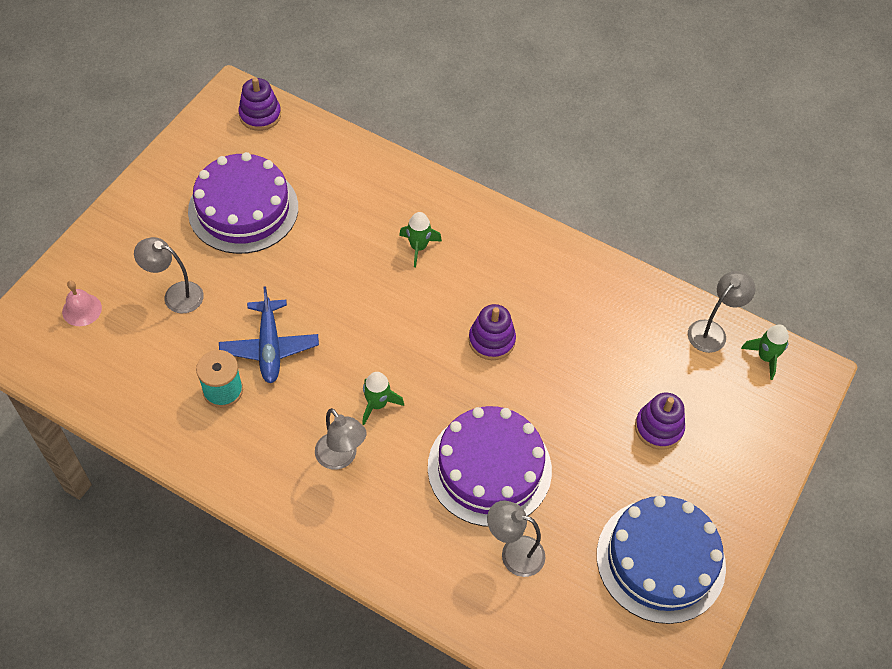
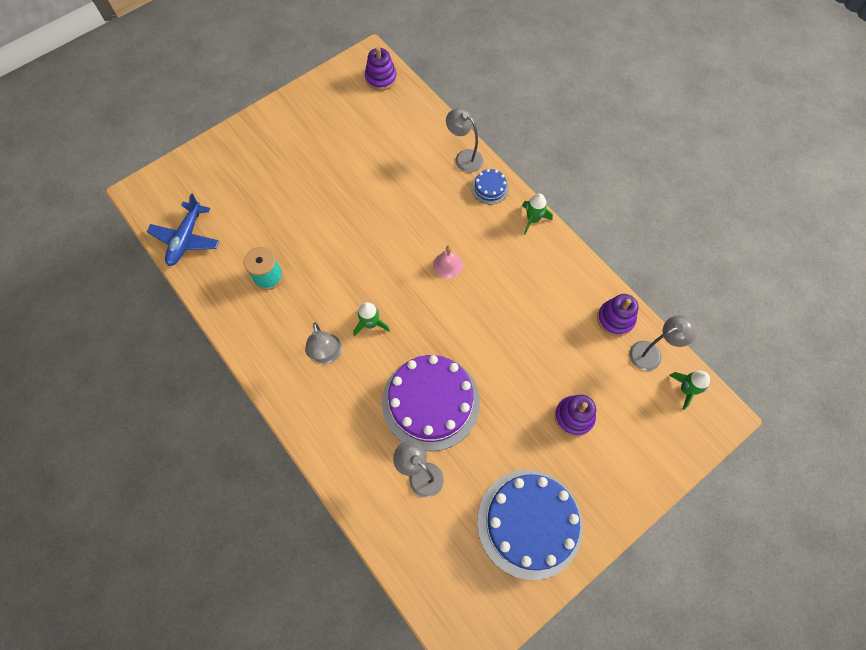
camera: 25 degrees right, 10 degrees up
pink bell [62,281,102,326] -> pink bell moved to [433,245,463,279]
grey lamp [134,237,204,314] -> grey lamp moved to [446,109,484,172]
purple cake [188,152,298,254] -> none
blue plane [219,286,319,383] -> blue plane moved to [147,193,219,266]
green rocket [399,212,442,267] -> green rocket moved to [522,194,553,234]
purple stacking toy [469,304,516,360] -> purple stacking toy moved to [597,294,638,336]
none -> blue cake [471,169,509,204]

